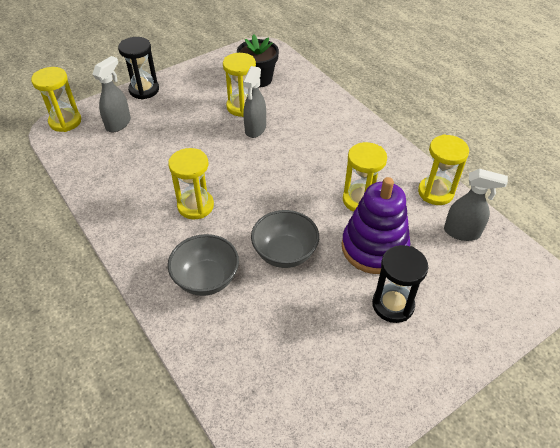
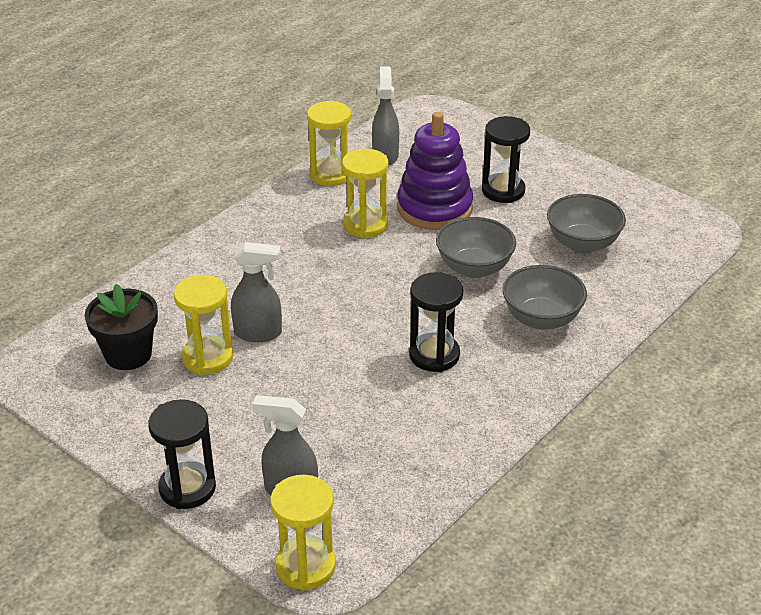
camera: 105 degrees left, 10 degrees down
yellow hourglass [168,148,214,219] -> black hourglass [409,272,463,372]
none -> grey bowl [547,194,626,253]

